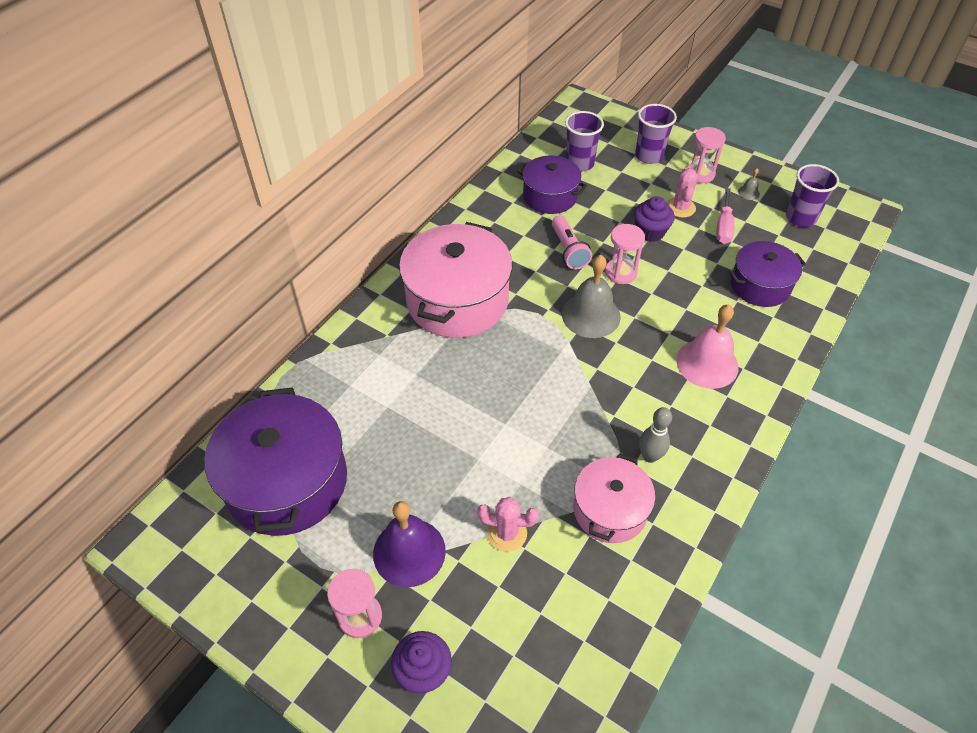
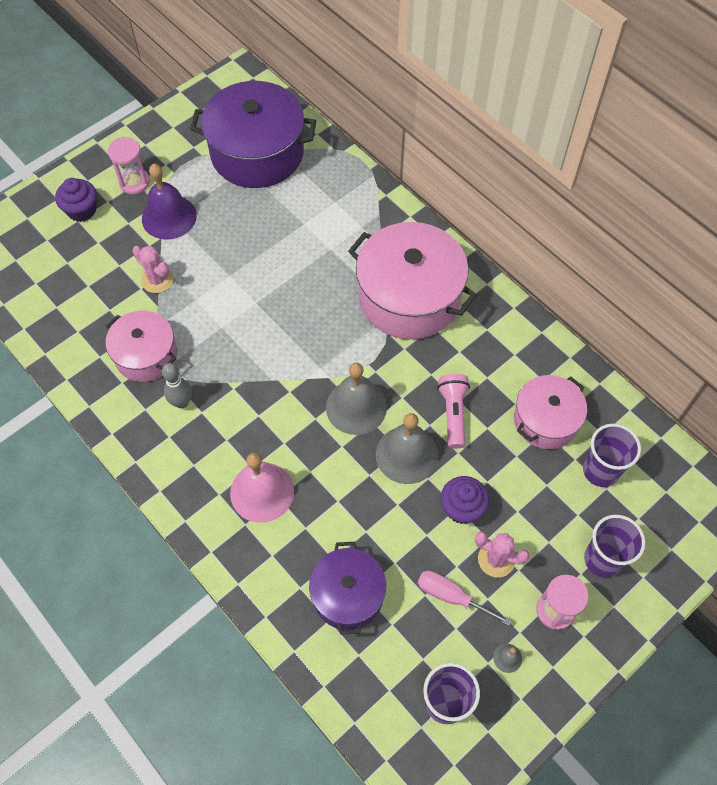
camera: 105 degrees right, 10 degrees up
pink cactus [477,497,539,552] -> pink cactus turned 75 degrees counterclockwise [132,246,174,293]
purple pot [517,156,587,214] -> pink pot [514,375,587,449]
pink flashlight [552,216,592,270] -> pink flashlight turned 90 degrees clockwise [437,374,470,449]
pink hourglass [605,224,645,284] -> grey bell [376,413,438,484]

